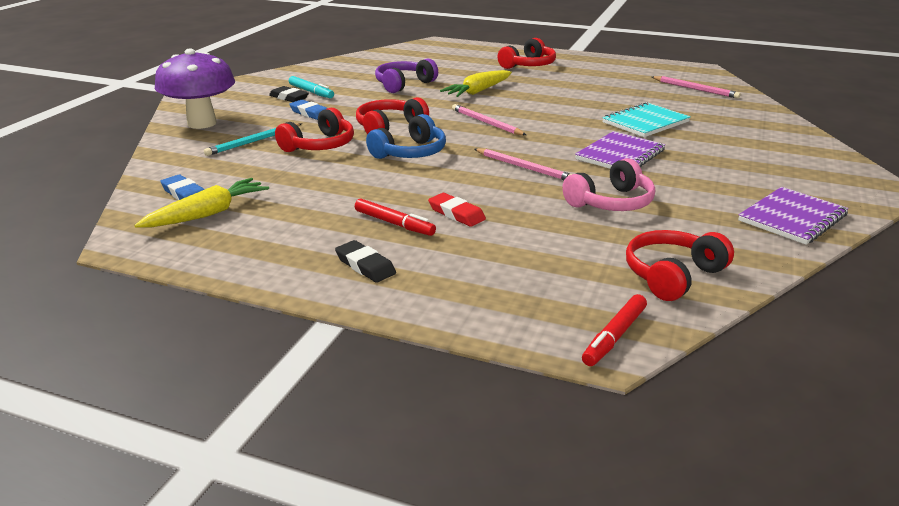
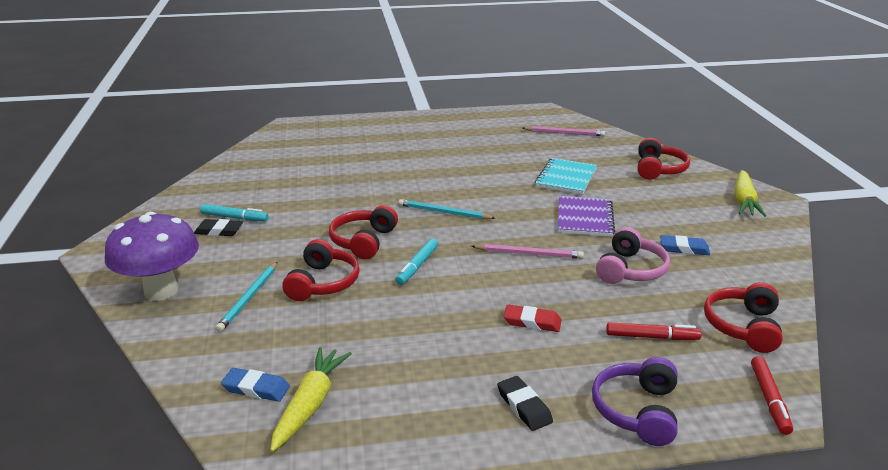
camera: 30 degrees left, 0 degrees up
blue eraser [289,100,327,120] -> blue eraser moved to [660,235,710,255]
black eraser [335,240,396,283] -> black eraser turned 45 degrees clockwise [497,376,553,431]
red marker [355,199,436,236] -> red marker moved to [606,322,702,340]
blue headphones [366,114,446,159] -> turquoise marker [396,238,438,285]
purple headphones [375,59,438,93] -> purple headphones moved to [592,357,677,446]
yellow carrot [440,70,512,97] -> yellow carrot moved to [735,170,766,217]
pink pencil [452,104,526,135] -> turquoise pencil [398,199,495,219]
red headphones [497,38,556,69] -> red headphones moved to [638,138,690,180]
purple notebook [738,187,849,245] -> none

